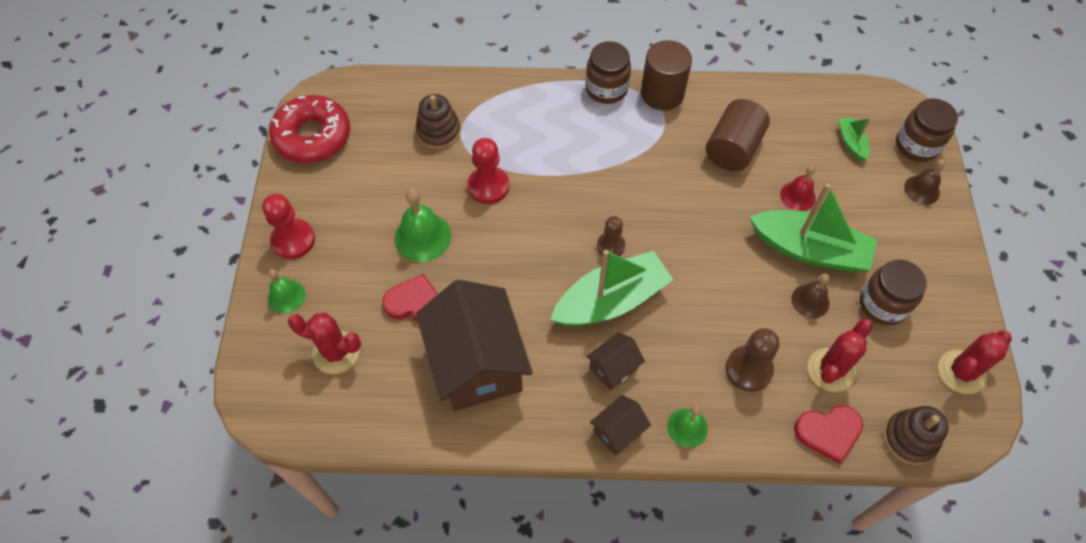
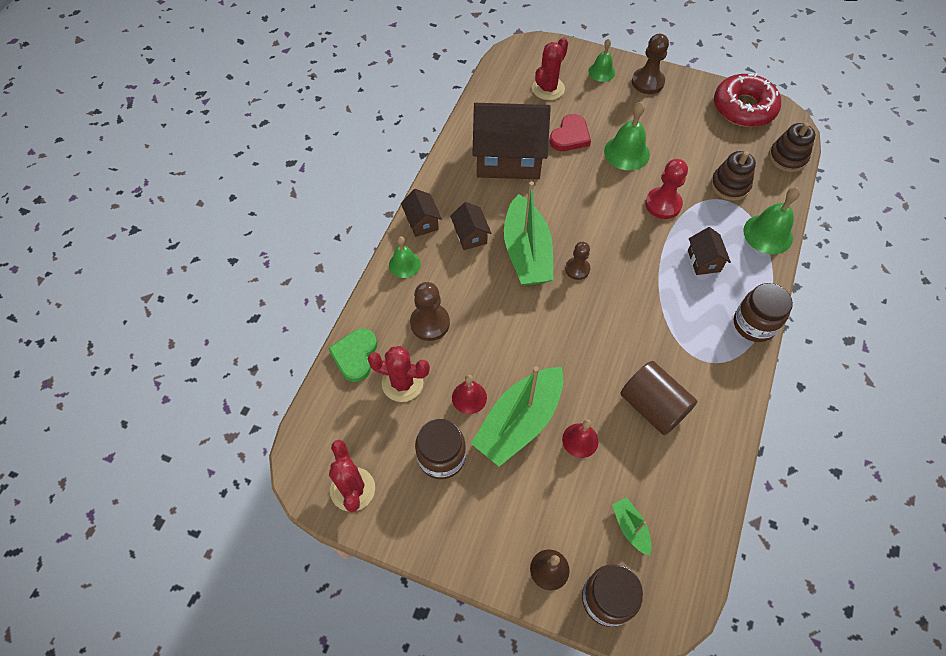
camera: 110 degrees right, 0 degrees up
red pawn [262,194,315,259] -> brown pawn [632,34,669,94]
brown cylinder [641,40,692,110] -> none
brown bell [791,274,830,318] -> red bell [452,375,487,414]
red heart [794,405,863,464] -> green heart [328,328,377,382]
red cactus [808,319,873,392] -> red cactus turned 45 degrees counterclockwise [368,346,430,402]
green boat [838,117,871,161] -> green boat turned 120 degrees counterclockwise [612,497,652,556]
brown stacking toy [883,406,948,465] -> brown stacking toy moved to [769,123,815,172]
none -> brown house [688,227,731,275]
none -> green bell [743,187,800,255]

